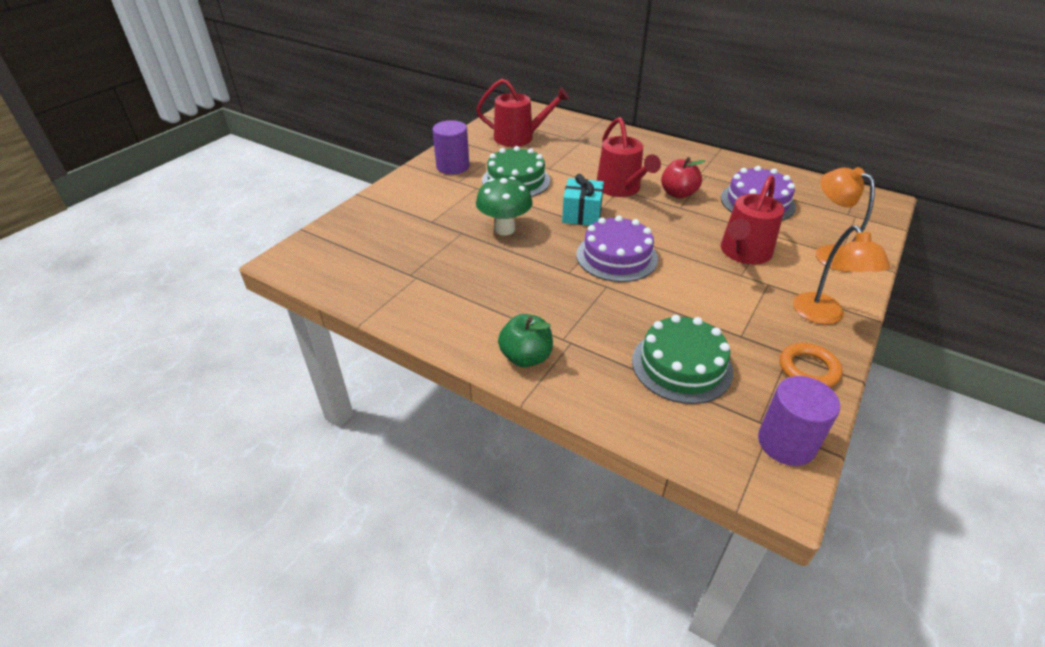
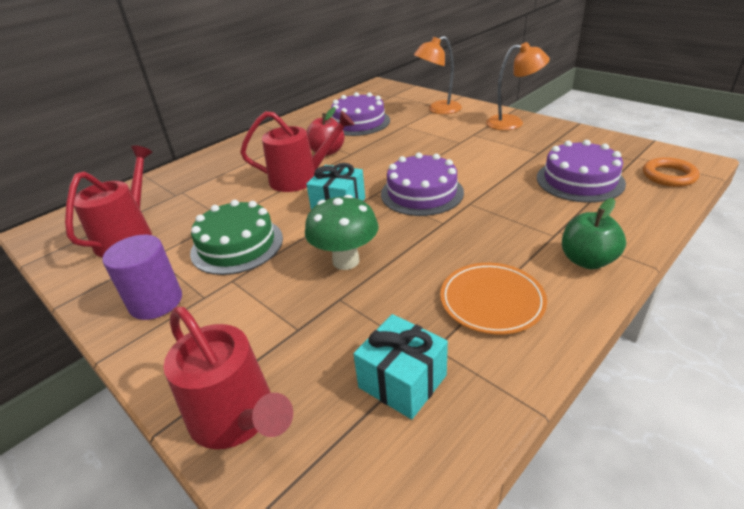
camera: 75 degrees left, 5 degrees down
green cake [632,315,733,404] -> purple cake [537,140,626,203]
red watering can [721,175,784,264] -> red watering can moved to [164,307,293,449]
purple cylinder [758,376,840,466] -> none
orange ring [780,343,842,387] -> orange ring moved to [643,157,700,187]
none -> turquoise gift [353,314,448,419]
none -> orange plate [440,263,547,334]

